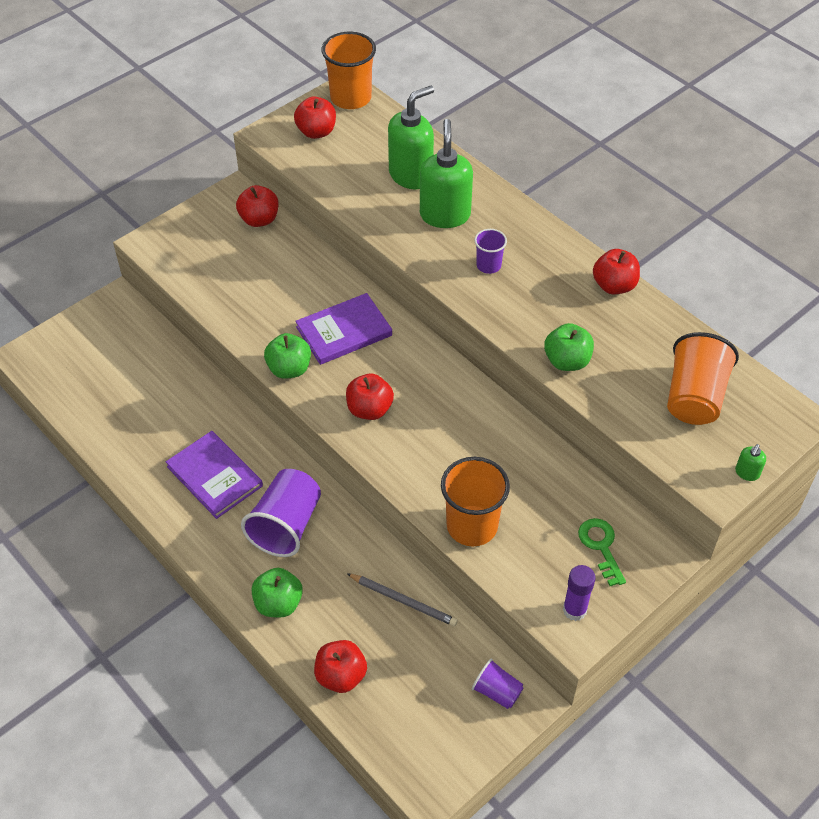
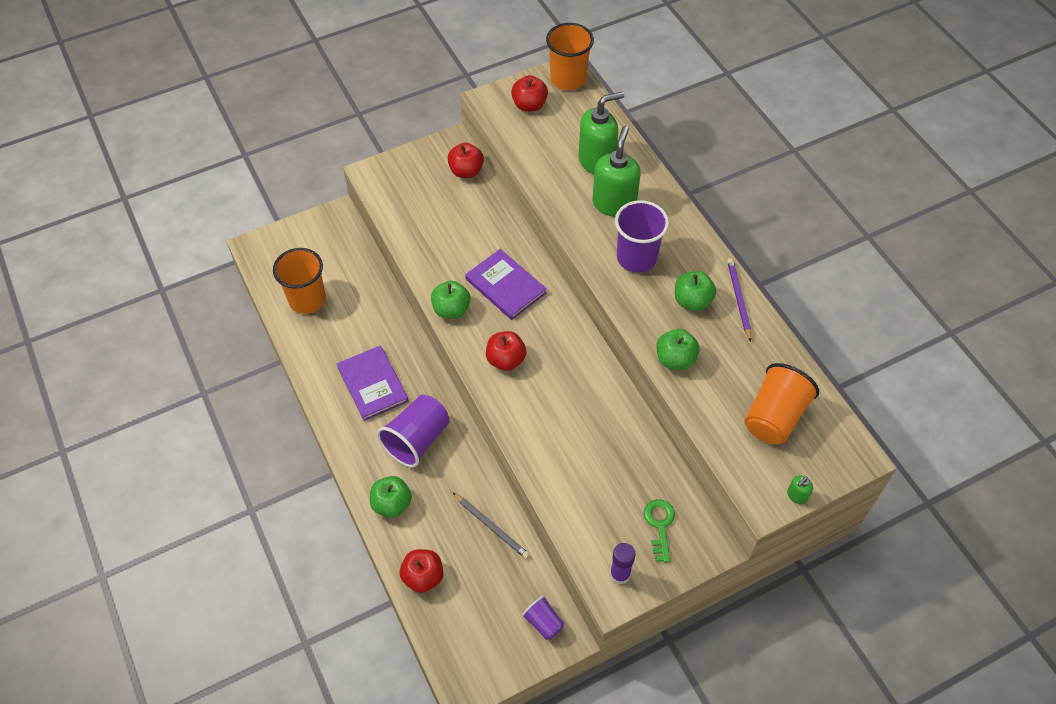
camera: 15 degrees right, 5 degrees up
purple book [295,293,392,365] -> purple book turned 60 degrees clockwise [465,249,547,320]
orange cup [441,457,510,546] -> orange cup moved to [273,248,326,314]
purple cup [474,229,507,274] -> purple cup [615,200,669,273], size x1.86
red apple [593,249,640,294] -> purple pencil [727,258,751,342]
none -> green apple [675,271,716,311]

